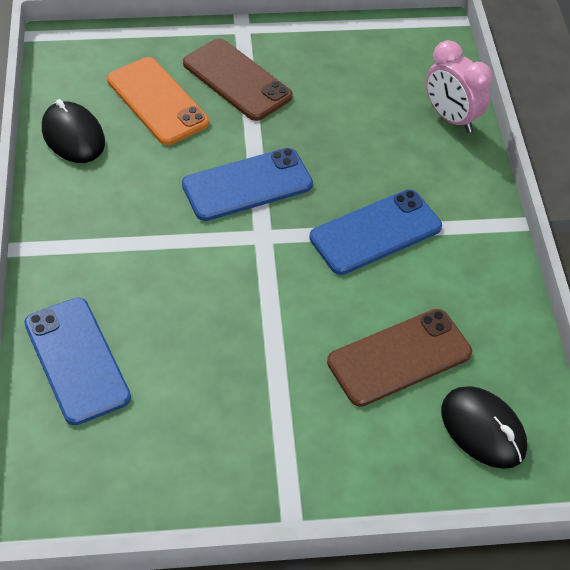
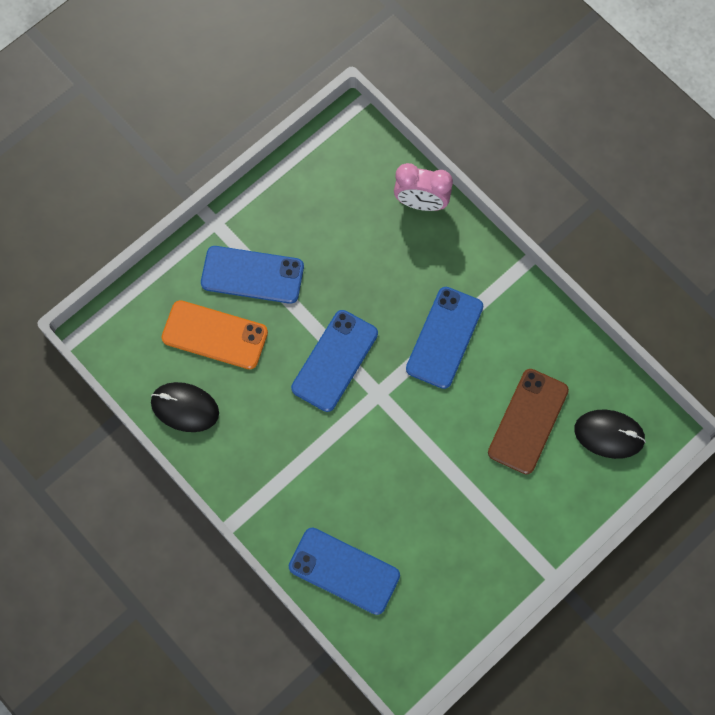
camera: 35 degrees left, 20 degrees up
brown phone [183,38,293,121] -> blue phone [201,246,304,304]

